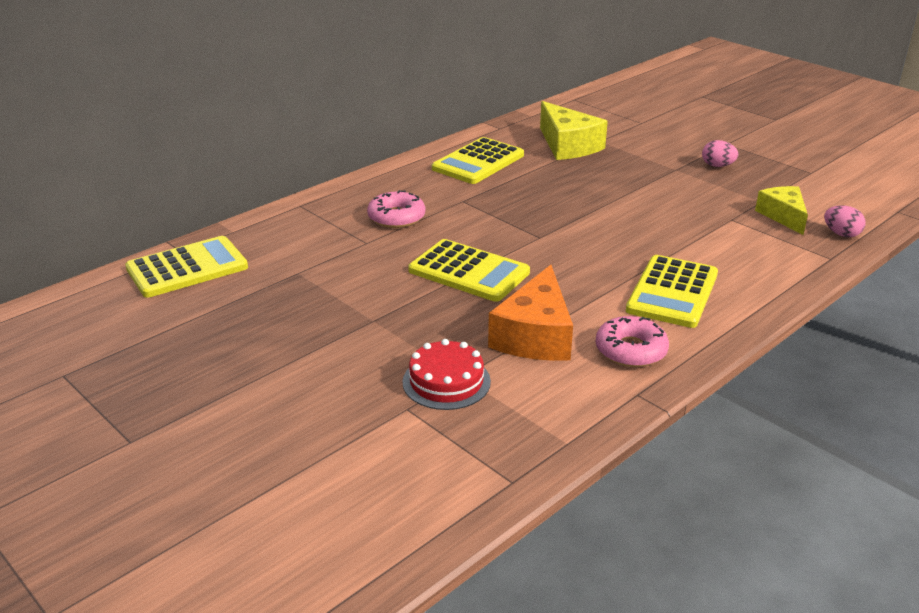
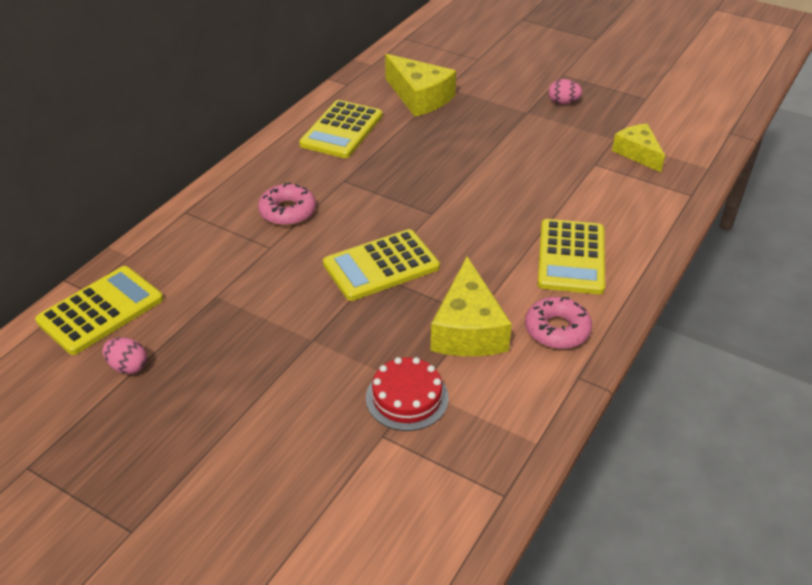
camera: 15 degrees left, 10 degrees up
yellow calculator [408,239,530,302] -> yellow calculator turned 135 degrees clockwise [323,229,440,301]
orange cheese [488,265,573,361] -> yellow cheese [430,257,512,356]
pink egg [824,205,866,237] -> pink egg moved to [102,337,147,374]

